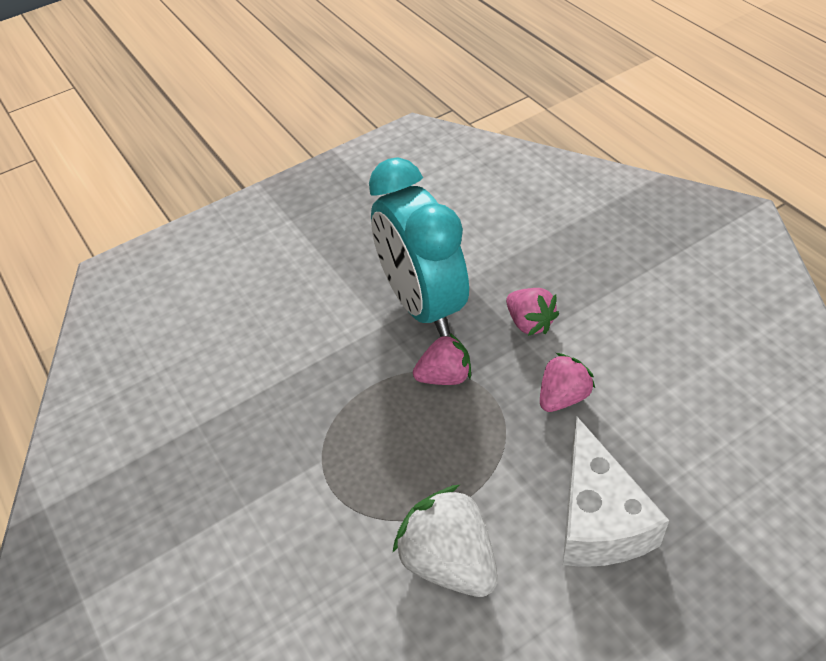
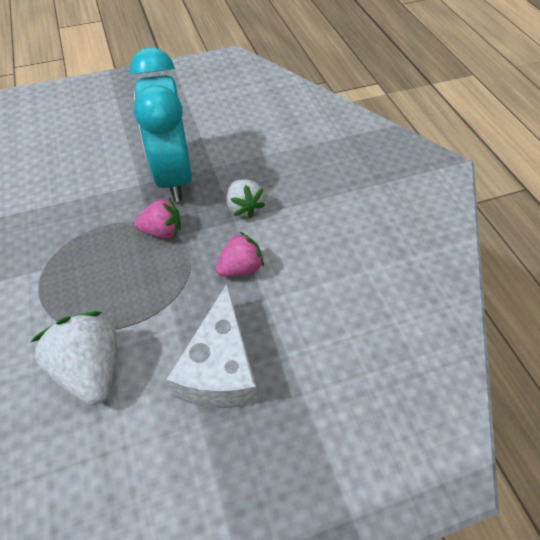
camera: 10 degrees right, 5 degrees up
pink strawberry [506,288,559,336] -> white strawberry [227,179,265,218]

